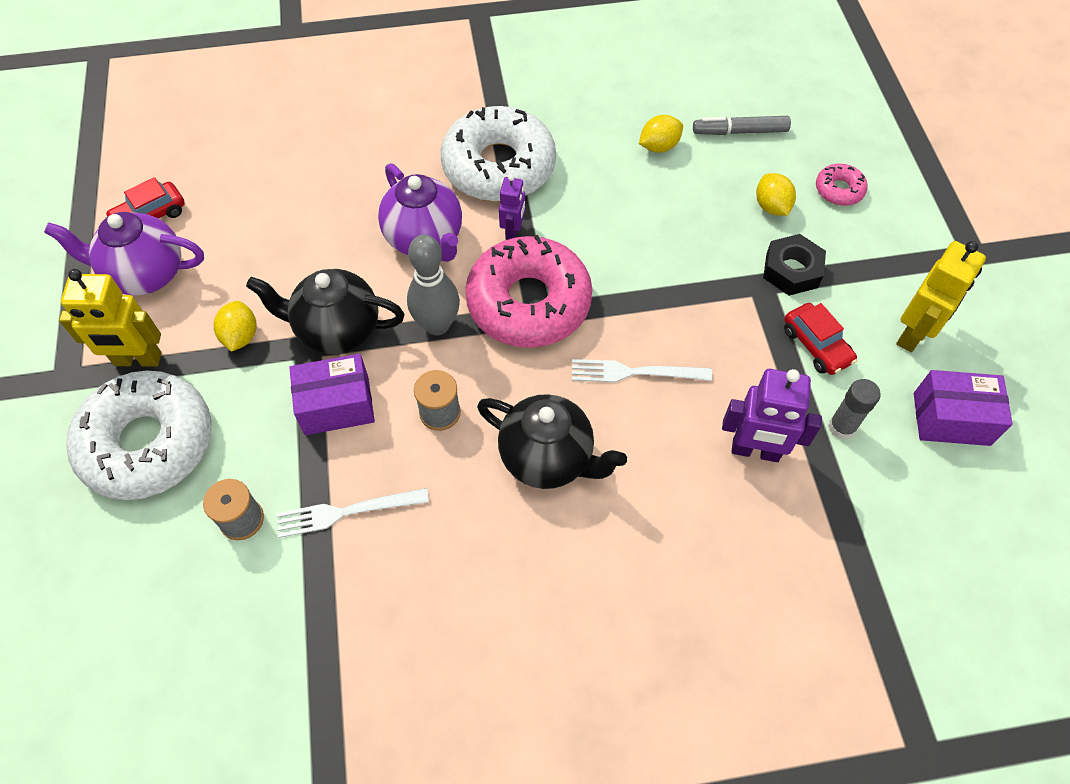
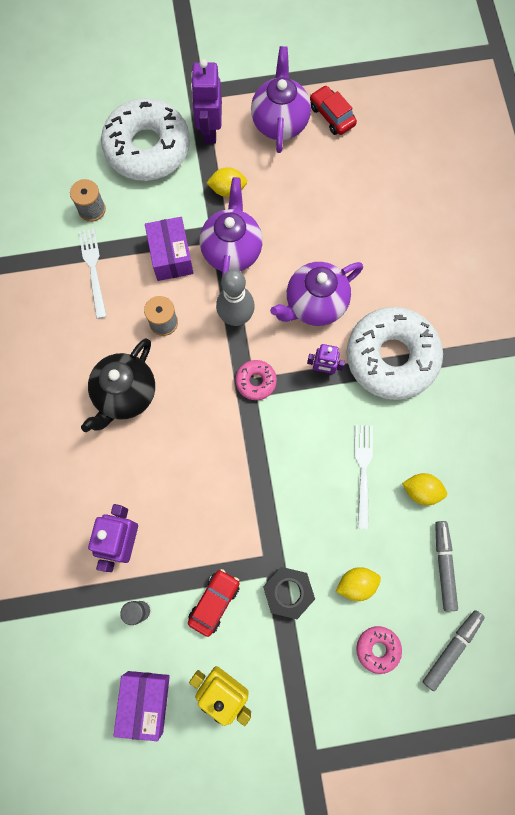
camera: 90 degrees right, 15 degrees up
yellow robot [59,269,162,367] -> purple robot [191,59,222,144]
black teapot [246,269,405,355] -> purple teapot [200,177,263,277]
pink donut [465,235,592,348] -> pink donut [235,360,277,400], size x0.43
white fork [572,359,712,382] -> white fork moved to [355,425,373,529]
yellow lemon [639,115,683,153] -> yellow lemon turned 45 degrees counterclockwise [402,473,447,505]
red car [784,303,857,375] -> red car turned 150 degrees clockwise [188,569,240,637]
none -> grey marker [423,610,485,691]

